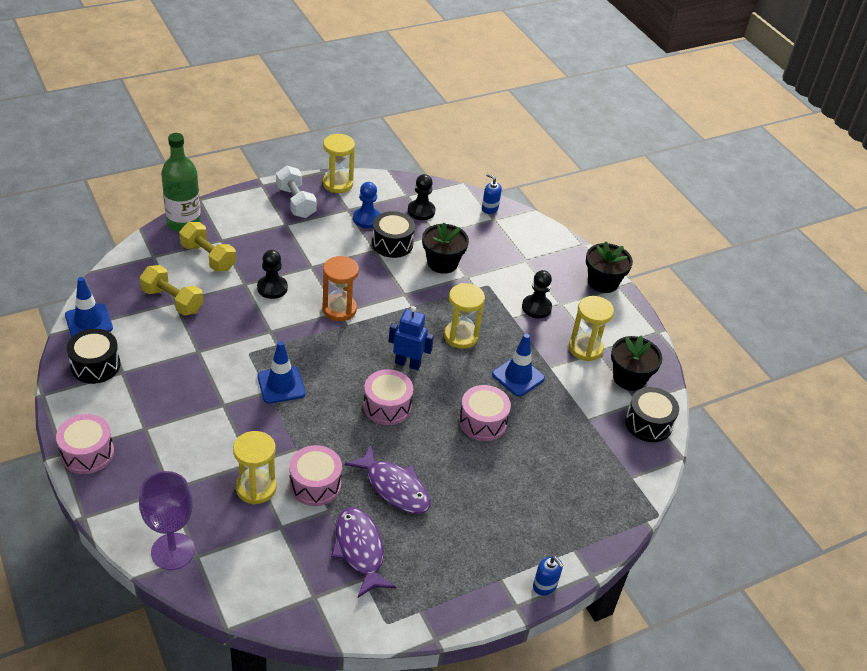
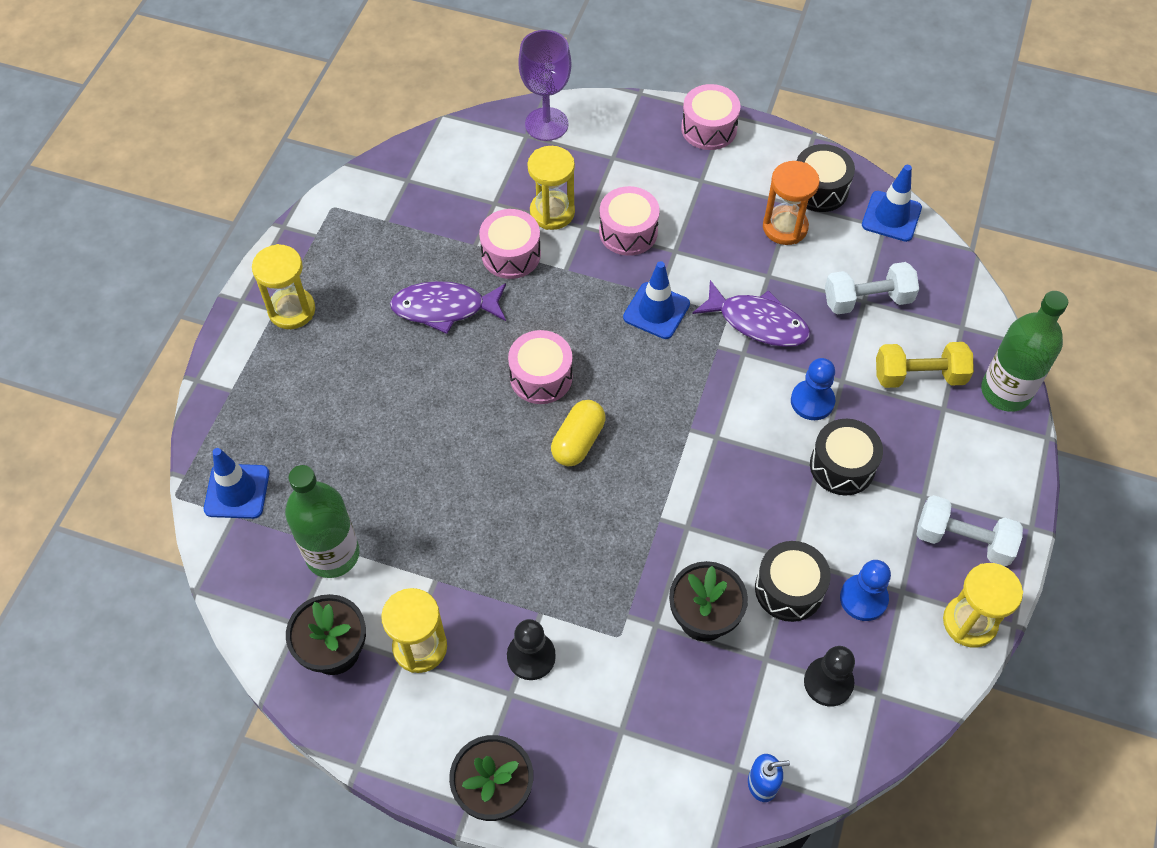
camera: 140 degrees right, 15 degrees up
yellow dumbbell [140,265,203,316] -> white dumbbell [825,262,919,315]
black pawn [257,250,288,299] -> blue pawn [791,358,835,420]
orange hourglass [322,256,359,321] -> orange hourglass moved to [763,161,820,245]
purple fish [331,507,396,598] -> purple fish moved to [692,280,810,347]
blue robot [389,306,434,370] -> yellow capsule [551,400,605,466]
yellow hourglass [444,283,485,349] -> yellow hourglass moved to [252,244,315,329]
pink drum [459,385,511,441] -> pink drum moved to [599,186,660,256]
blue traffic cone [492,334,545,397] -> blue traffic cone moved to [204,448,269,519]
blue soap dispenser [533,556,564,596] -> none
black drum [625,387,679,442] -> black drum moved to [810,419,883,495]
none -> green bottle [285,465,360,578]

